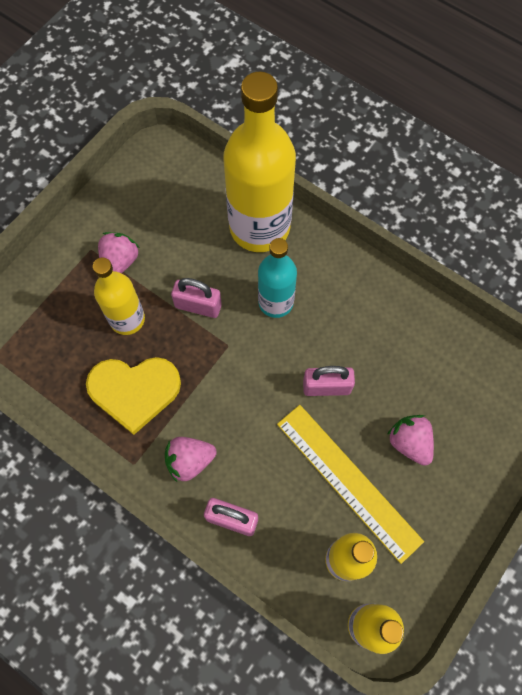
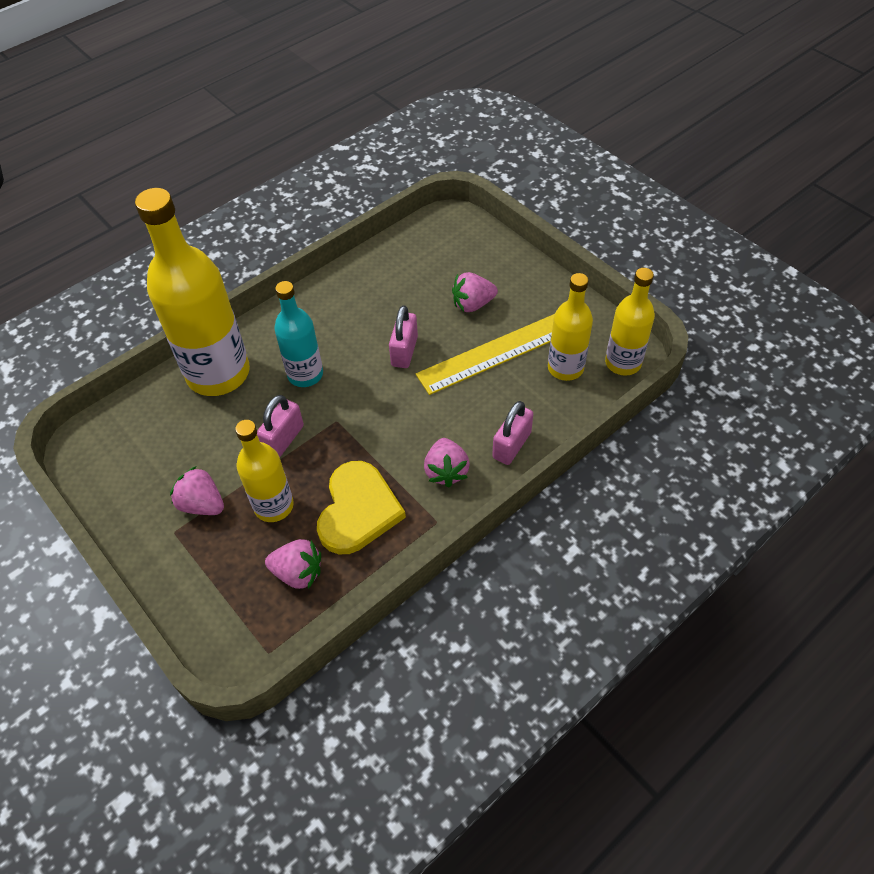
camera: 75 degrees left, 15 degrees down
none -> pink strawberry [265,539,321,589]

